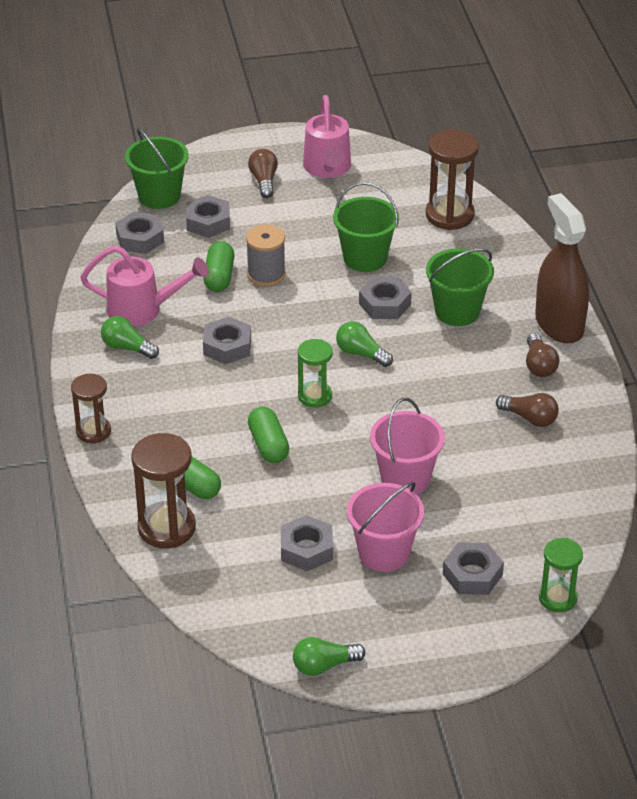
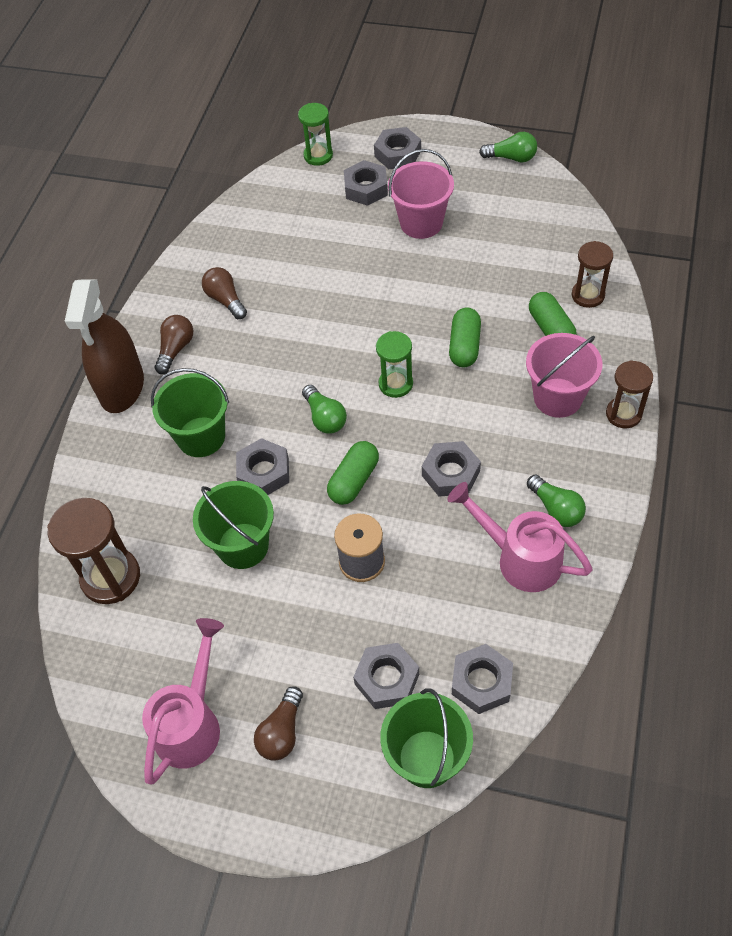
camera: 150 degrees left, 15 degrees up
brown hourglass [131,433,196,548] -> brown hourglass [572,241,613,308], size x0.63
green capsule [203,241,235,292] -> green capsule moved to [327,441,379,505]
grey nut [281,515,333,571] -> grey nut moved to [374,127,421,169]
pink bucket [370,398,445,495] -> pink bucket moved to [526,333,602,418]

